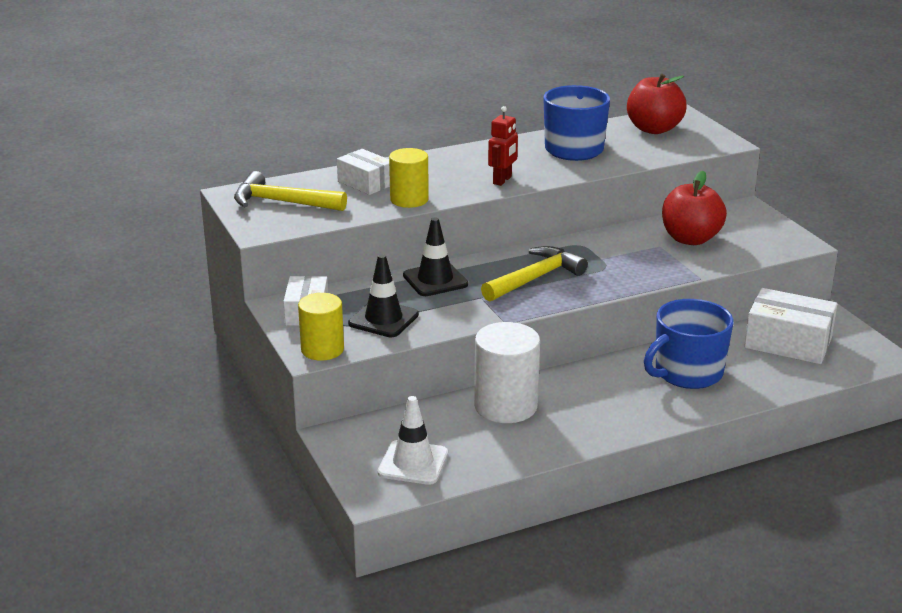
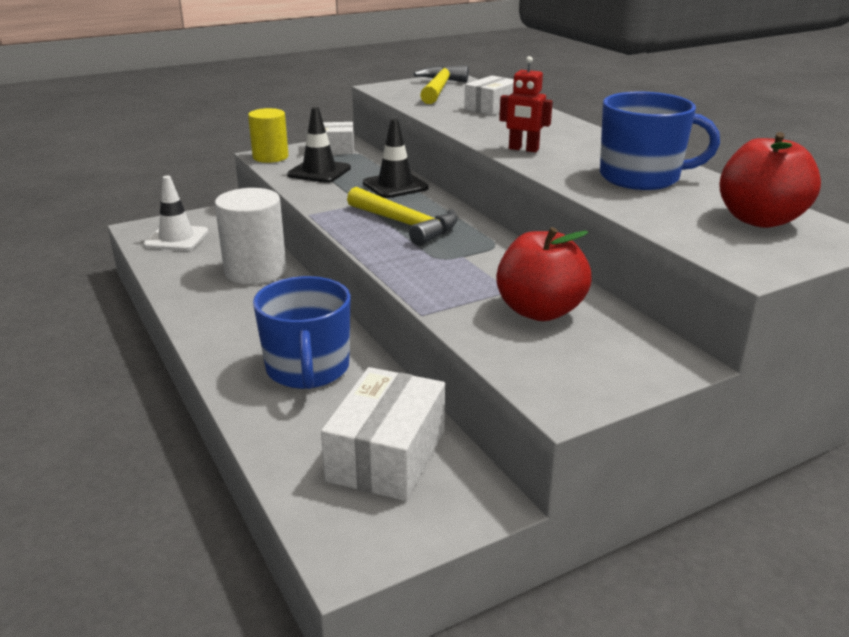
camera: 85 degrees right, 0 degrees up
yellow cylinder [389,148,429,208] -> none
blue mug [644,299,734,389] -> blue mug turned 150 degrees counterclockwise [253,276,351,389]

